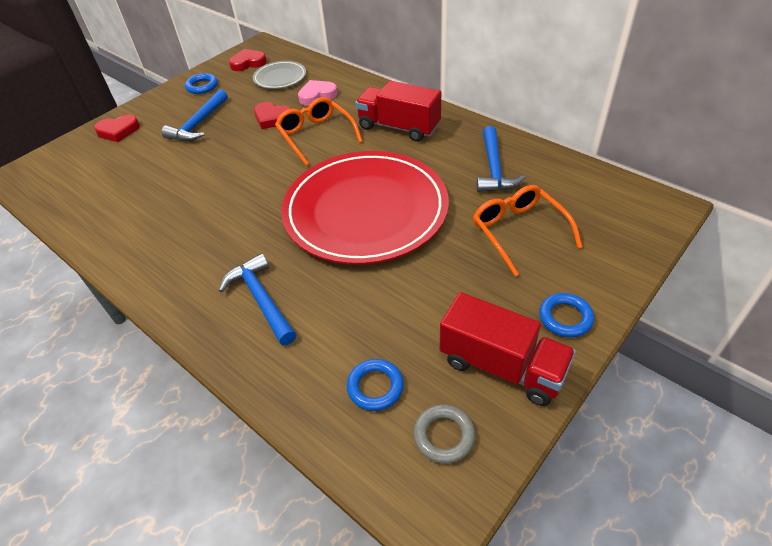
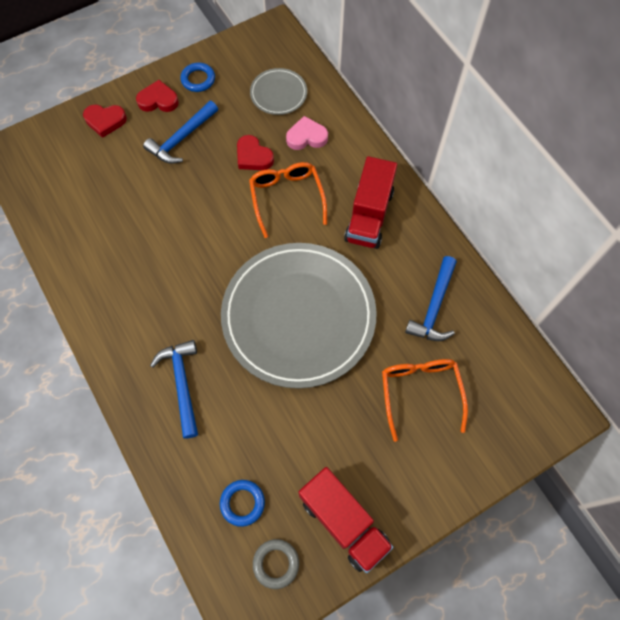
camera: 15 degrees right, 20 degrees up
red heart [229,49,267,71] -> red heart moved to [136,80,179,112]
red plate [281,151,449,265] -> grey plate [221,243,377,388]
red truck [355,81,441,142] -> red truck turned 120 degrees counterclockwise [344,156,397,249]
blue ring [539,293,594,338] -> none

